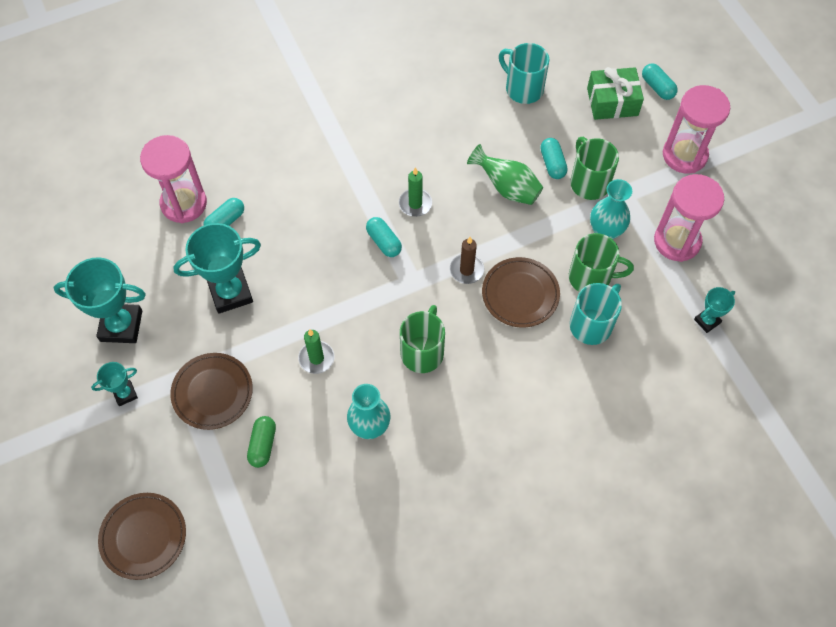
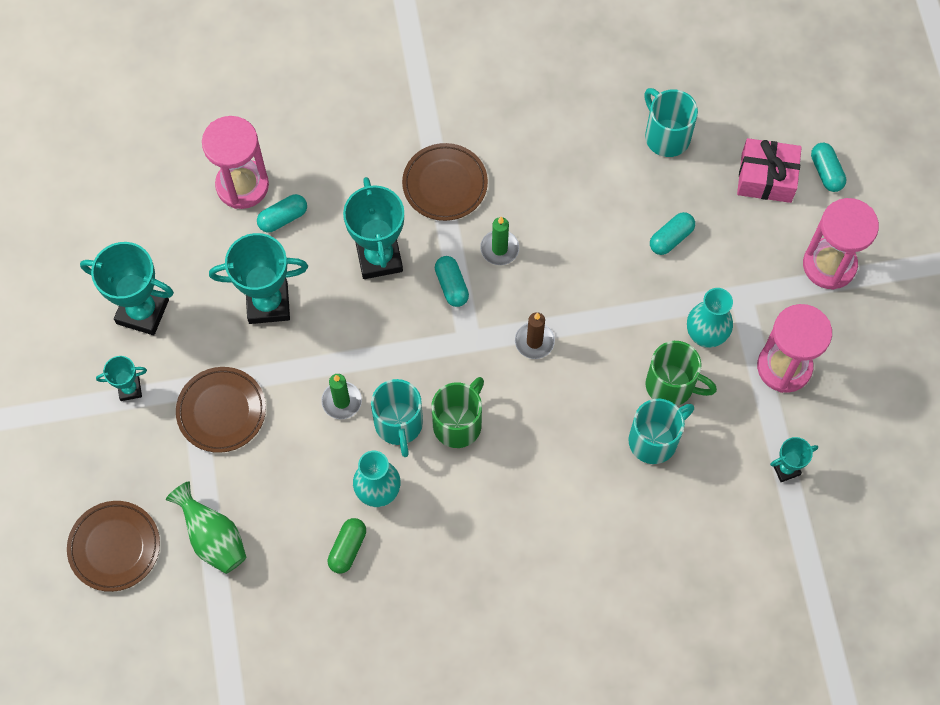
camera: 15 degrees right, 5 degrees up
green capsule [247,416,276,468] -> green capsule moved to [328,518,366,574]
green vase [467,144,543,205] -> green vase moved to [166,481,246,574]
brown plate [482,257,560,327] -> brown plate moved to [402,143,488,221]
turquoise capsule [540,138,568,179] -> turquoise capsule turned 45 degrees clockwise [650,212,695,255]
green mug [570,137,619,200] -> none
green gift [587,67,644,120] -> pink gift [737,138,802,203]
none -> turquoise trophy [343,177,404,279]
none -> turquoise mug [371,379,423,457]

